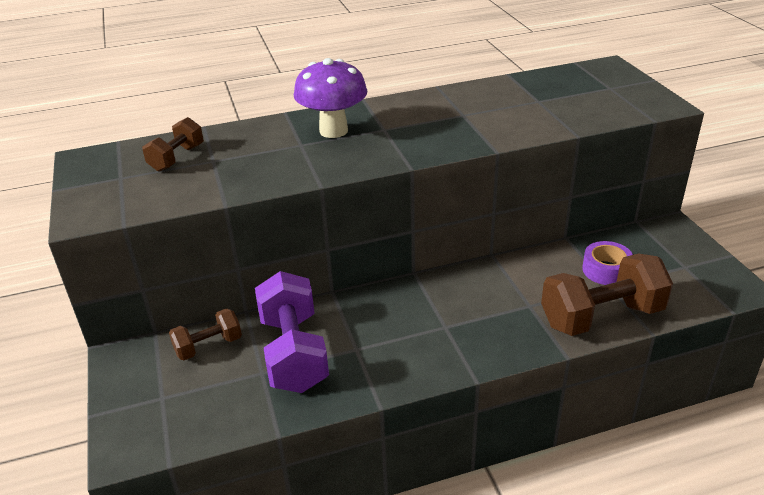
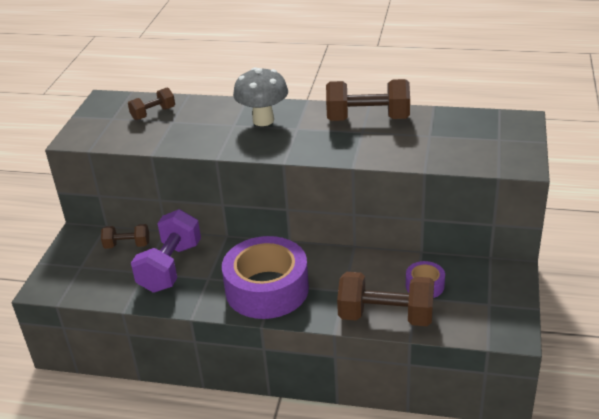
camera: 30 degrees right, 0 degrees up
purple mushroom [294,58,367,138] -> grey mushroom [233,67,288,126]
none -> purple tape [222,236,309,319]
none -> brown dumbbell [326,79,410,121]

